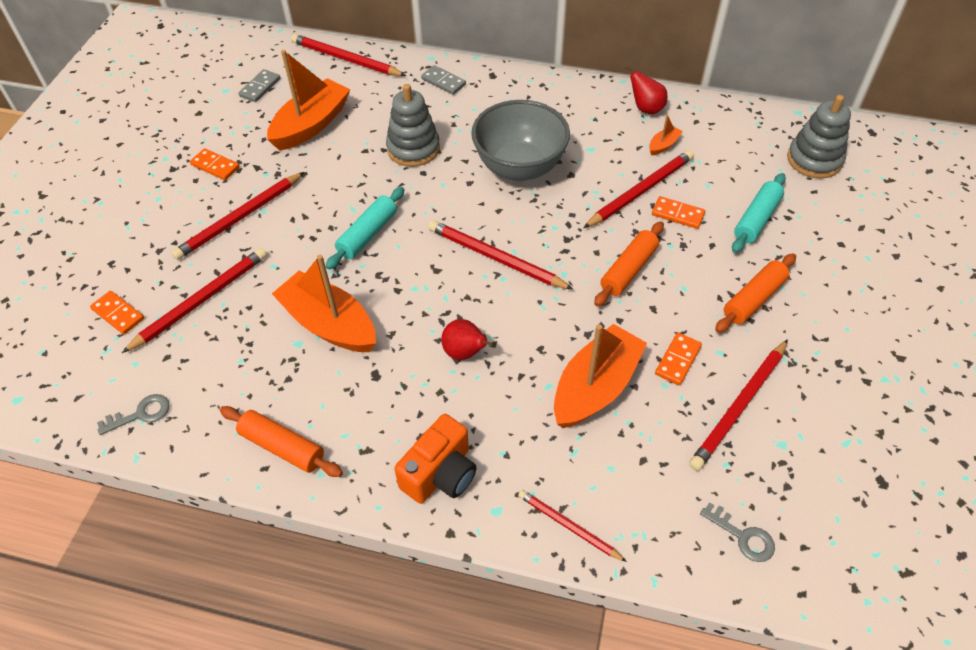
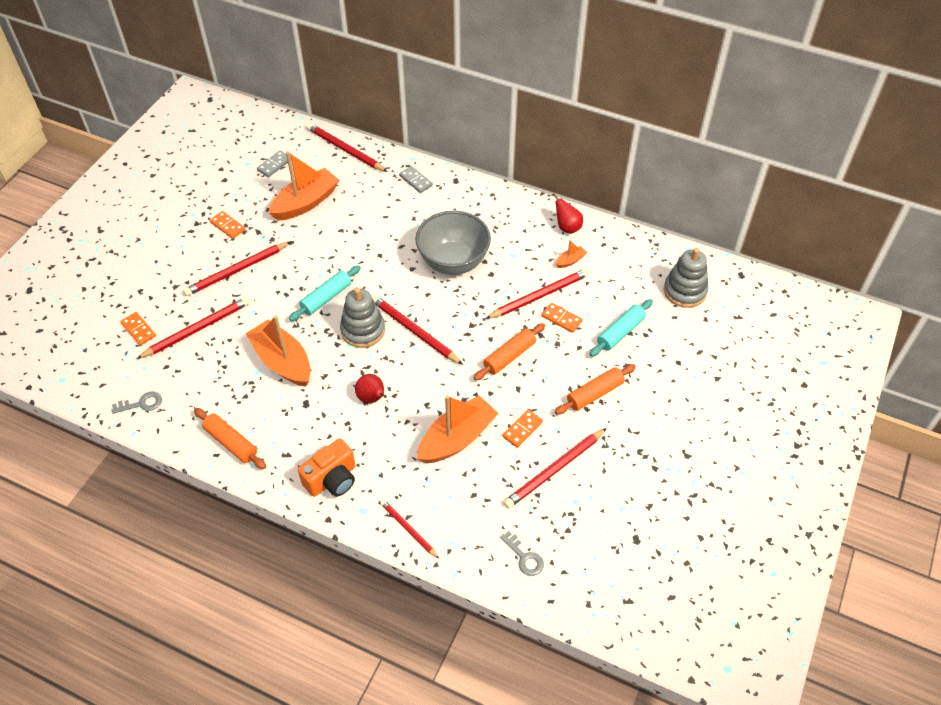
camera: 10 degrees right, 0 degrees up
grey stacking toy [386,84,440,167] -> grey stacking toy moved to [340,287,385,348]

